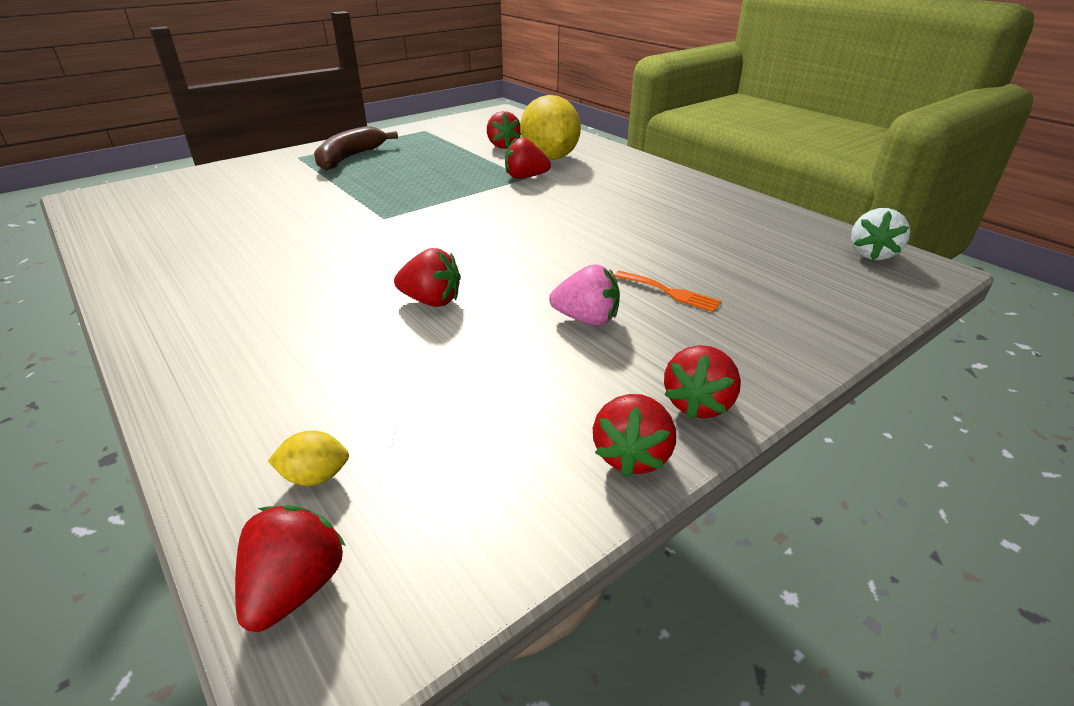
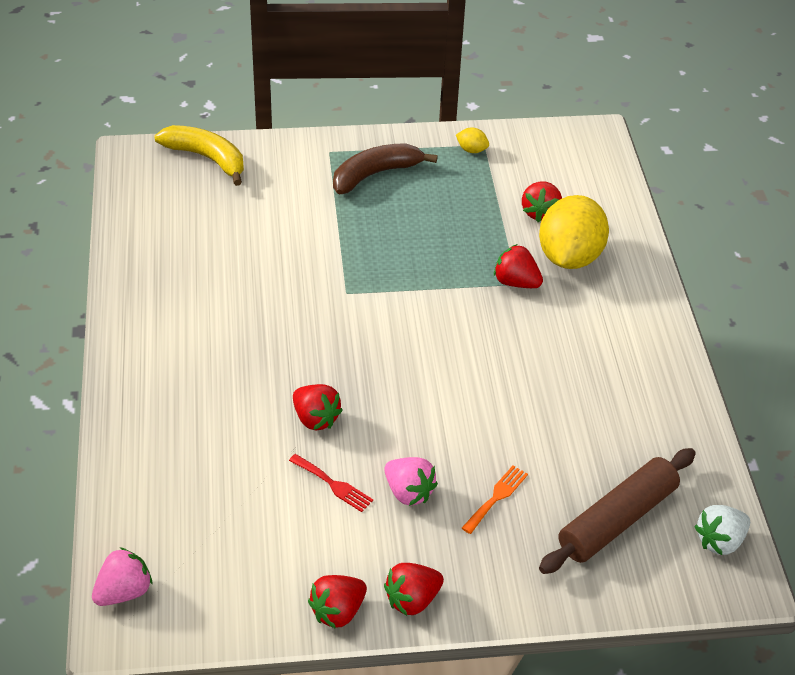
camera: 30 degrees right, 10 degrees up
red strawberry [235,505,346,632] -> pink strawberry [92,547,153,606]
yellow lemon [268,431,349,486] -> yellow lemon moved to [456,128,489,153]
orange fork [614,271,722,312] -> orange fork turned 120 degrees counterclockwise [462,466,528,534]
none -> yellow banana [154,125,244,186]
none -> red fork [289,454,373,512]
none -> brown rolling pin [539,448,696,574]

